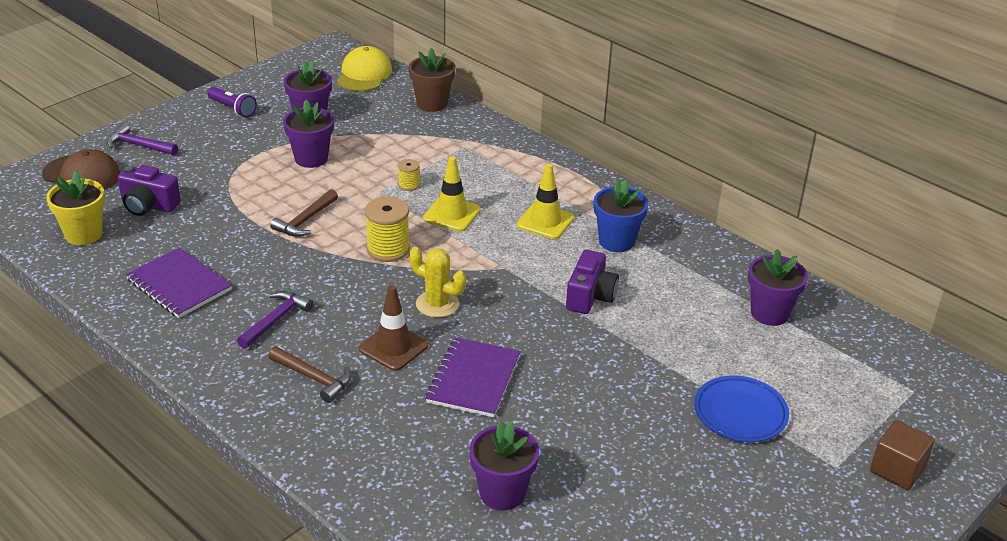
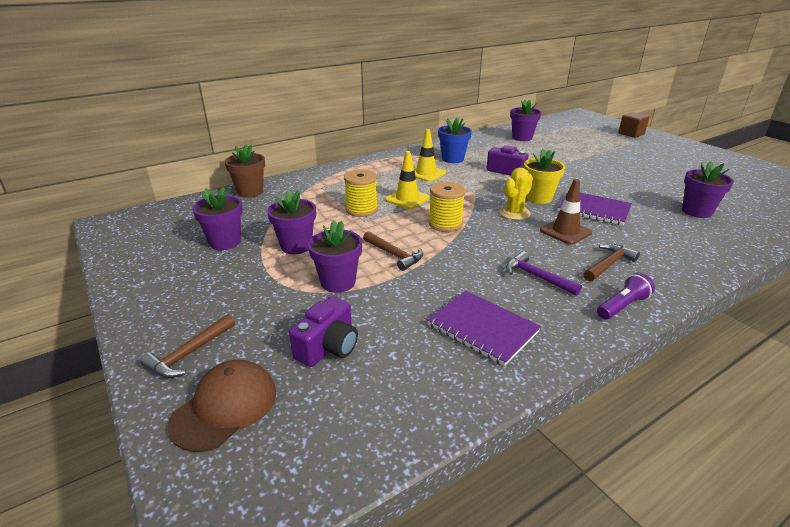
camera: 75 degrees left, 5 degrees down
yellow flower pot [46,171,105,245] -> yellow flower pot moved to [524,149,565,204]
purple hammer [107,123,178,155] -> brown hammer [140,314,235,378]
purple notebook [126,247,232,318] -> purple notebook turned 75 degrees clockwise [427,291,541,366]
purple flashlight [207,87,257,118] -> purple flashlight moved to [597,273,655,320]
yellow cap [337,46,392,91] -> none
yellow spool [398,159,420,191] -> yellow spool [344,169,378,217], size x1.88
blue plate [694,375,789,442] -> none
none -> purple flower pot [308,220,362,293]

